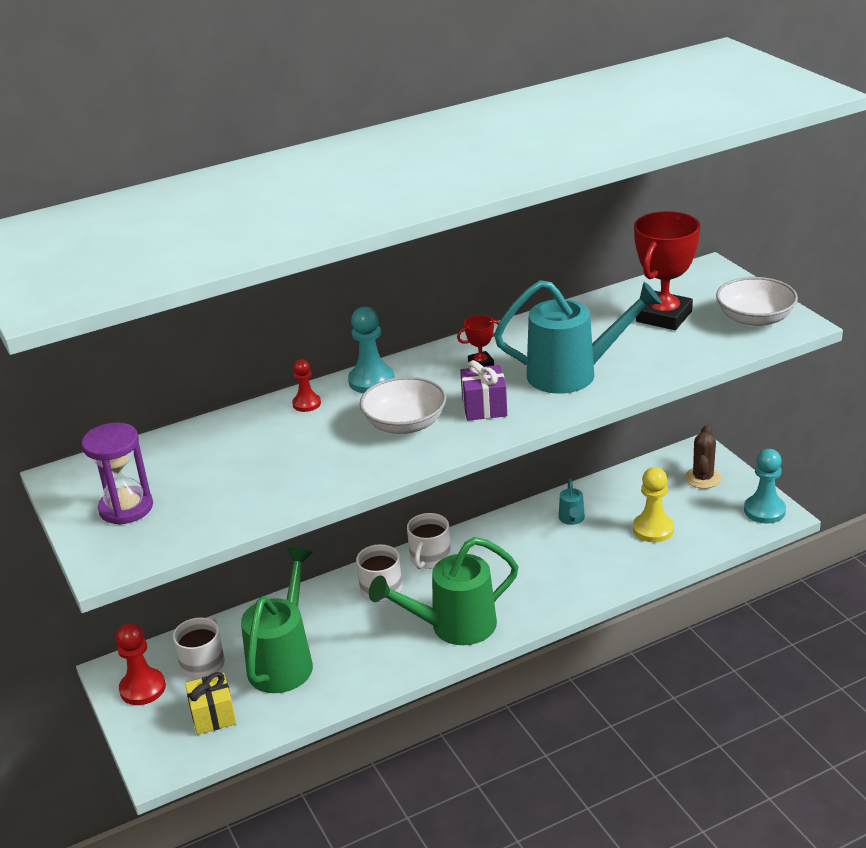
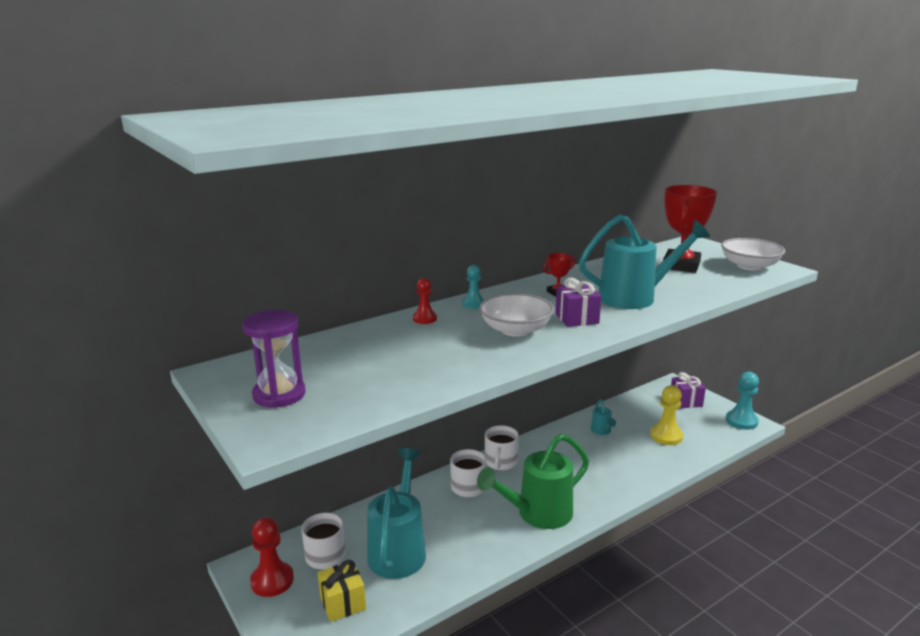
camera: 10 degrees left, 10 degrees down
green watering can [241,547,313,693] -> turquoise watering can [367,448,426,579]
turquoise pawn [348,306,394,393] -> turquoise pawn [462,265,484,309], size x0.60
brown cactus [685,425,721,489] -> purple gift [671,372,706,408]

